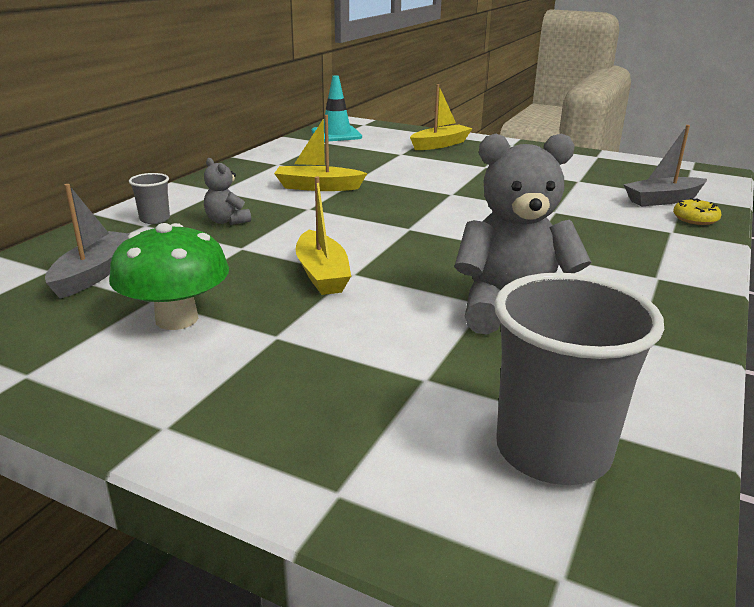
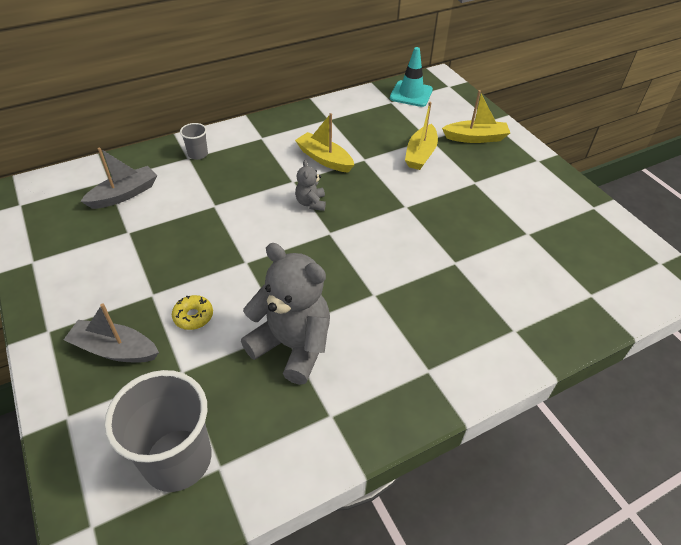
camera: 35 degrees right, 20 degrees up
green mushroom [109,223,229,330] -> none
grey teddy bear [204,158,251,225] -> grey teddy bear moved to [295,160,326,211]
yellow boat [295,176,351,295] -> yellow boat moved to [405,102,438,170]
grey boat [623,125,707,207] -> grey boat moved to [64,303,159,362]
yellow donut [673,198,721,225] -> yellow donut moved to [172,295,213,330]

